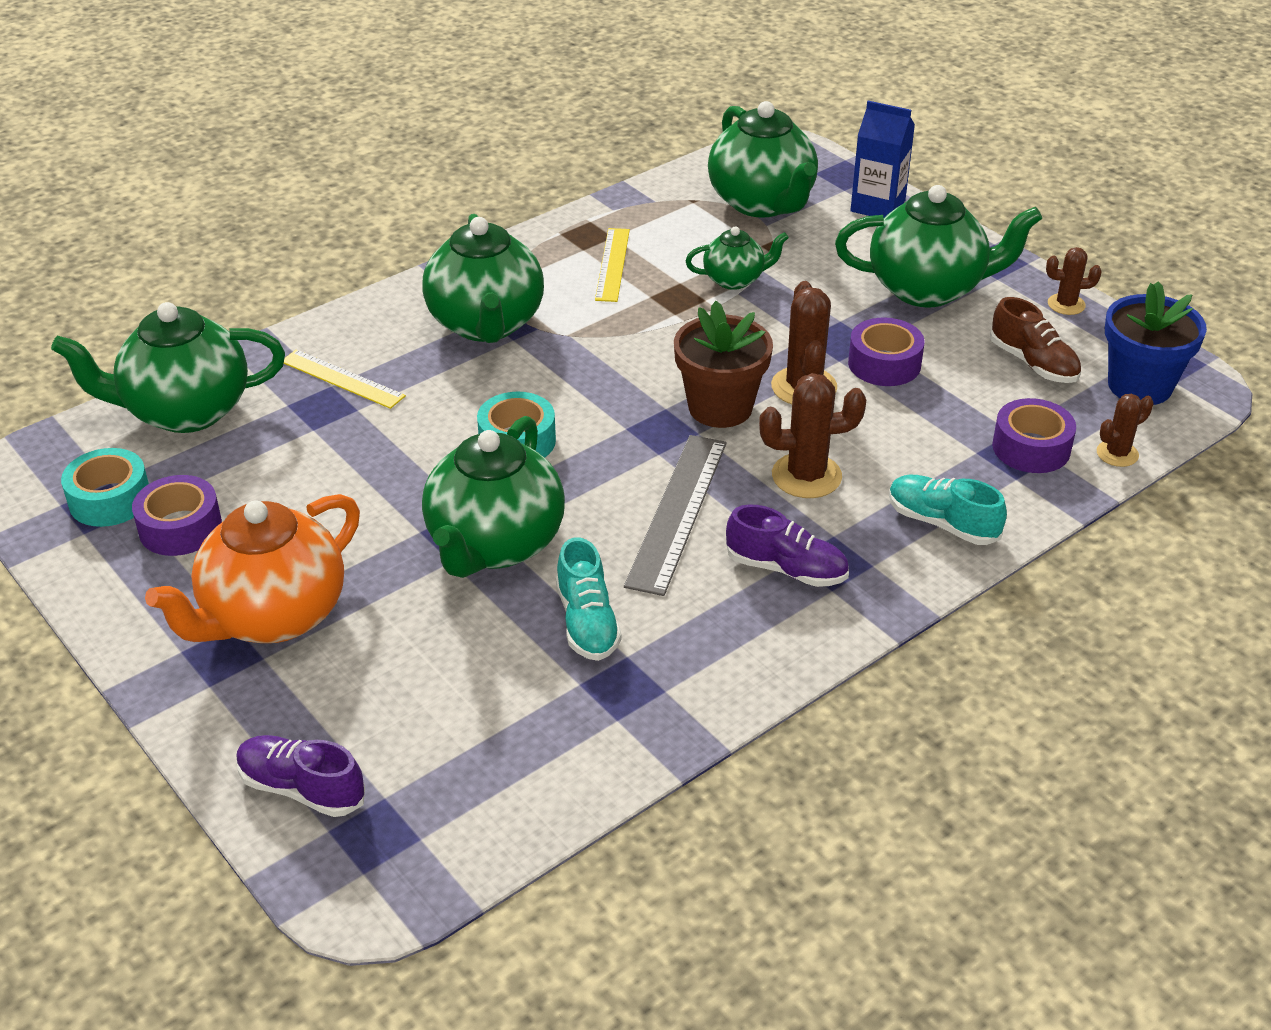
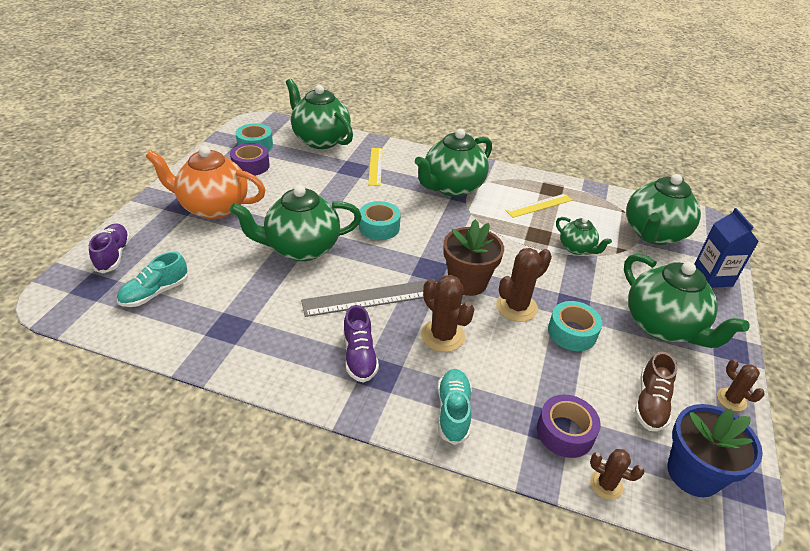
camera: 55 degrees right, 0 degrees up
turquoise shoe [556,538,622,661] -> turquoise shoe moved to [117,252,188,307]
purple tape [848,318,925,386] -> turquoise tape [548,301,602,351]

